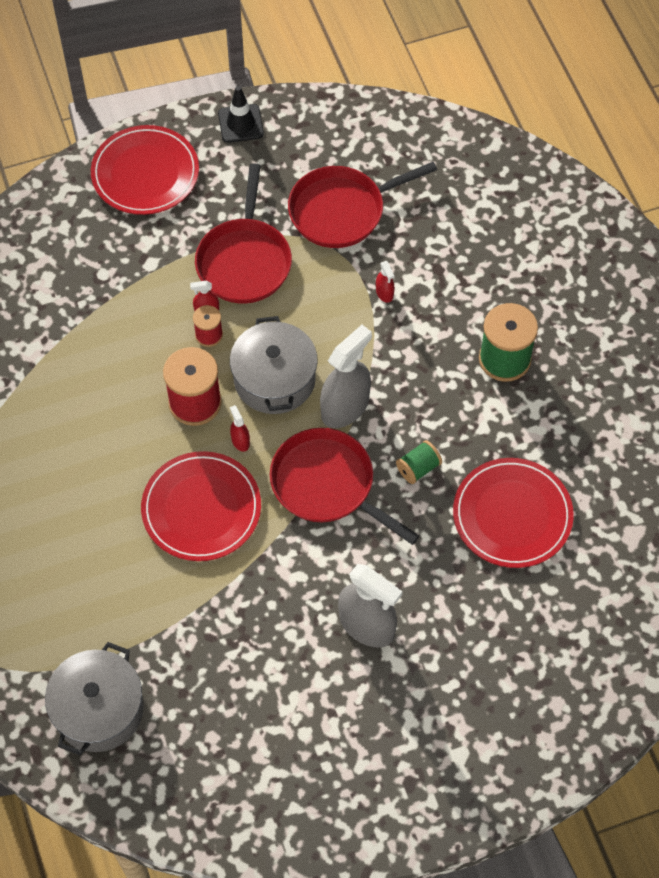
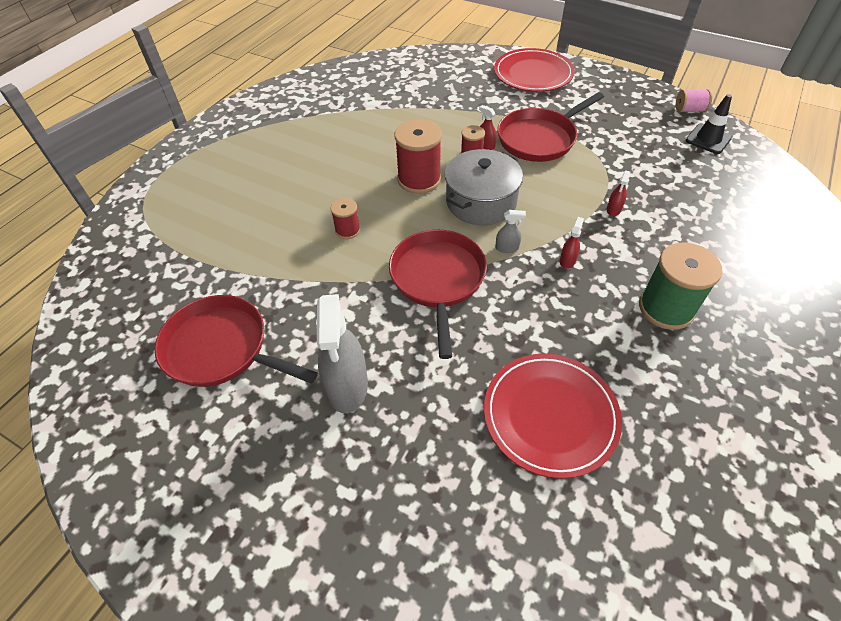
camera: 50 degrees right, 10 degrees down
grey pot [45,642,144,755] -> none
red plate [141,451,261,561] -> red spool [331,198,360,239]
black traffic cone [218,86,264,143] -> black traffic cone moved to [686,94,732,154]
red spray bottle [230,405,250,452] -> red spray bottle moved to [560,217,584,269]
red pan [288,162,437,248] -> red pan moved to [155,295,318,387]
grey spray bottle [320,325,372,428] -> grey spray bottle [495,210,526,253], size x0.44
green spool [396,440,442,484] -> none
none -> pink spool [676,89,712,112]

